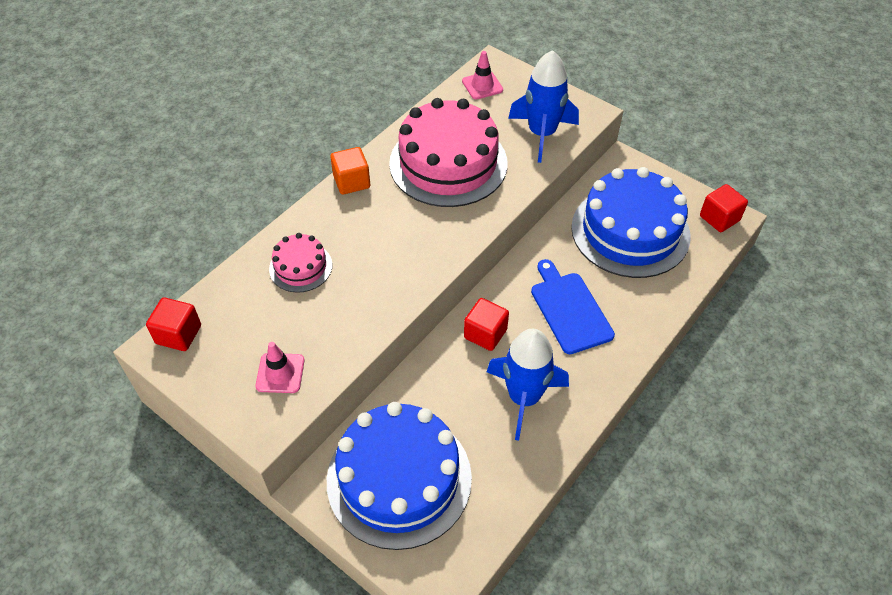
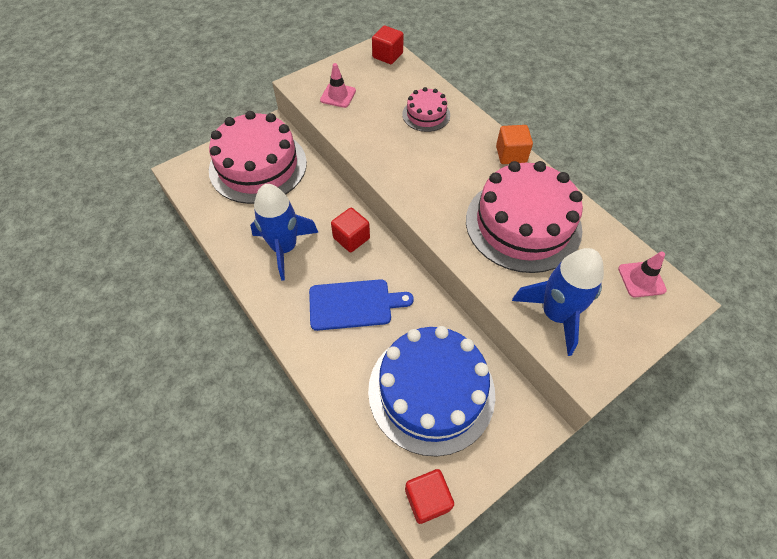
camera: 105 degrees right, 5 degrees up
blue cake [327,402,472,550] -> pink cake [209,111,307,204]

